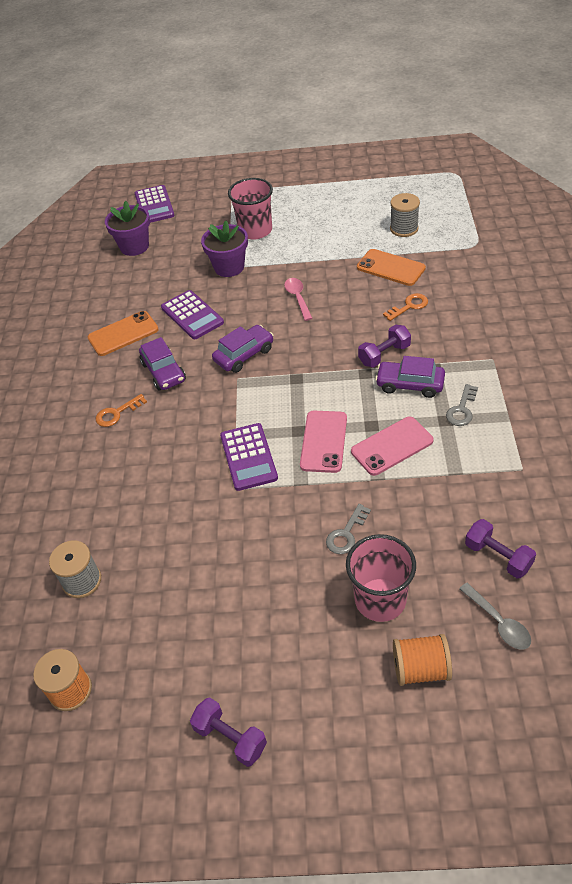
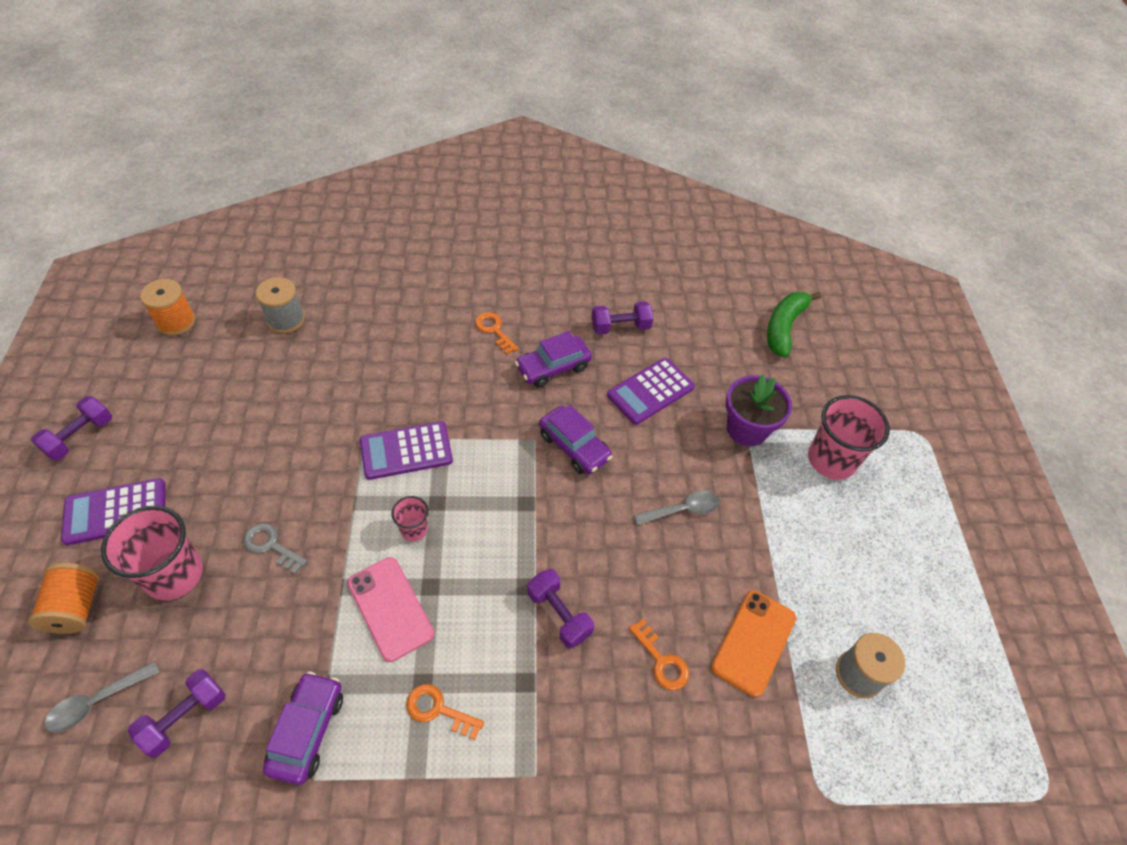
camera: 80 degrees right, 5 degrees up
orange phone [88,311,159,356] -> purple dumbbell [592,301,654,335]
purple flower pot [105,201,150,256] -> green banana [767,292,821,358]
purple calculator [135,185,175,223] -> purple calculator moved to [61,478,166,545]
pink spoon [284,278,313,321] -> grey spoon [634,491,719,525]
pink phone [300,411,347,473] -> pink cup [391,496,429,541]
purple car [375,356,445,398] -> purple car moved to [263,672,343,785]
grey key [446,384,478,426] -> orange key [406,684,484,740]

